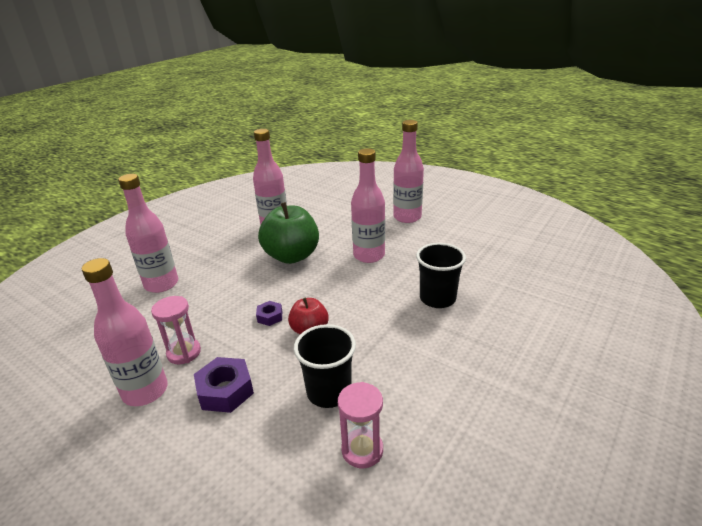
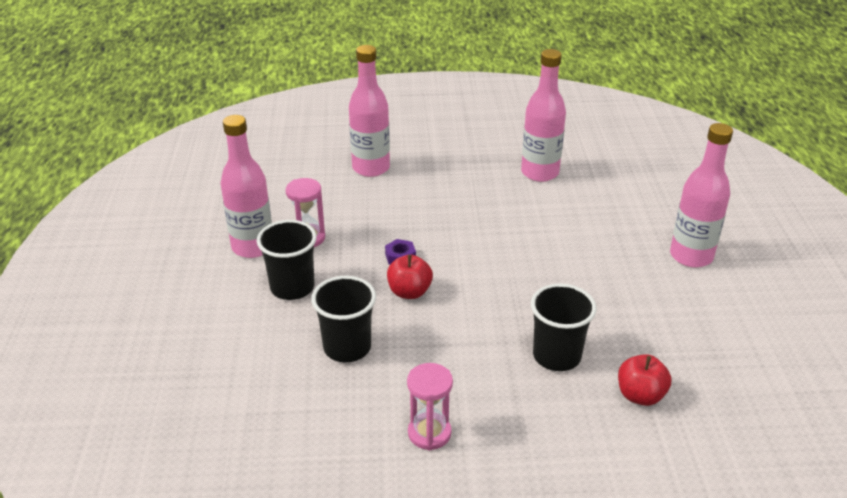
camera: 50 degrees right, 5 degrees up
purple nut [194,357,254,413] -> black cup [257,220,317,300]
green apple [258,202,319,264] -> none
pink hourglass [338,382,383,468] -> pink hourglass moved to [407,363,453,451]
pink bottle [351,148,385,263] -> none
none -> red apple [618,354,672,406]

